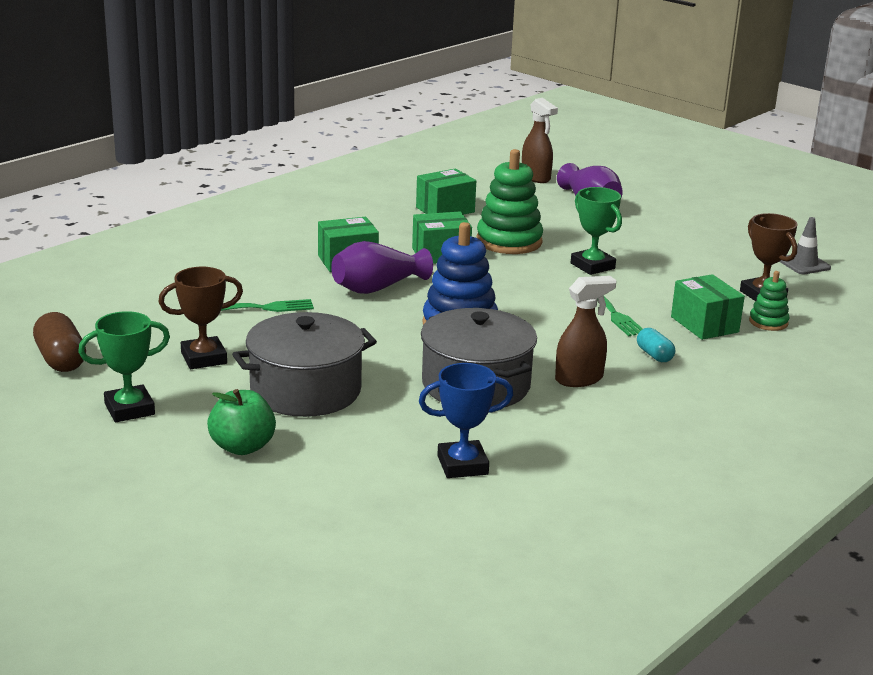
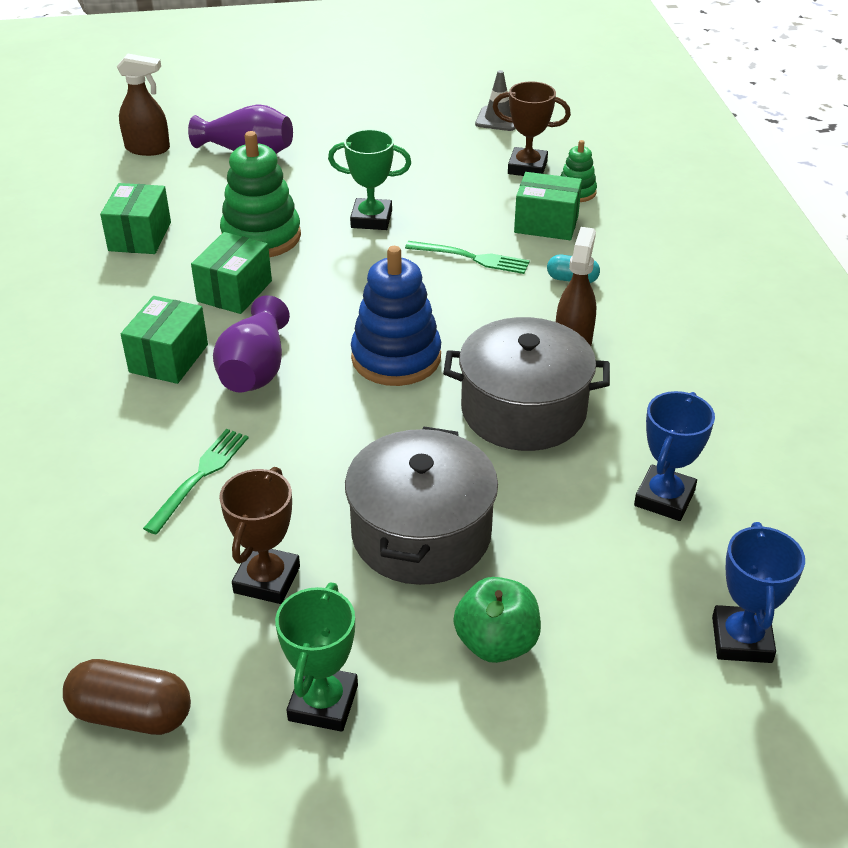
camera: 50 degrees left, 15 degrees up
none -> blue trophy [712,522,805,663]

